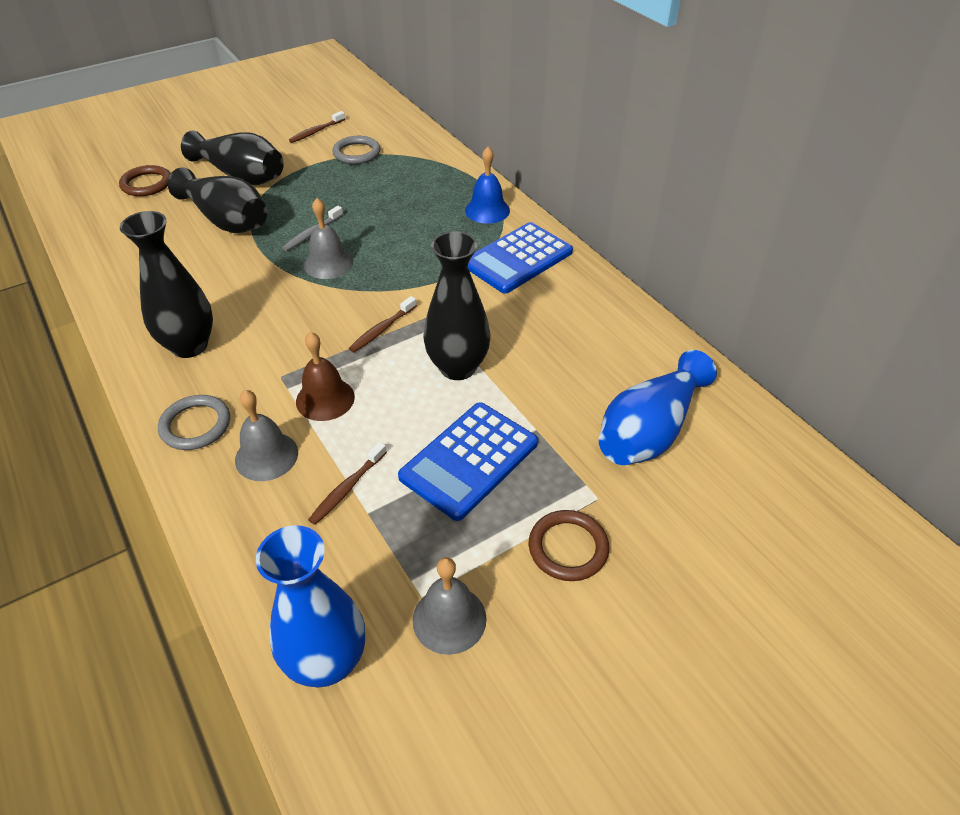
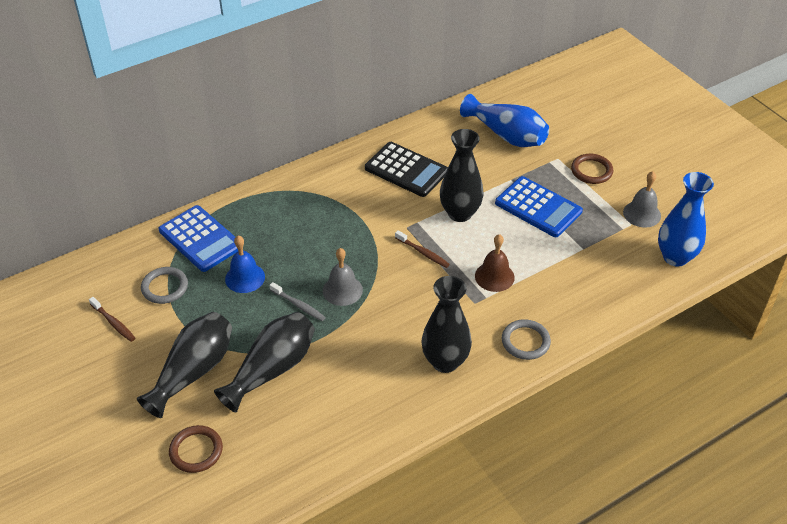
camera: 90 degrees left, 0 degrees up
grey bell [235,390,298,481] -> none
brown toothbrush [308,442,387,525] -> none
blue bell [465,147,510,224] -> blue bell moved to [225,235,265,293]
blue calculator [468,222,573,294] -> blue calculator moved to [159,205,238,272]
none -> black calculator [365,142,448,197]

